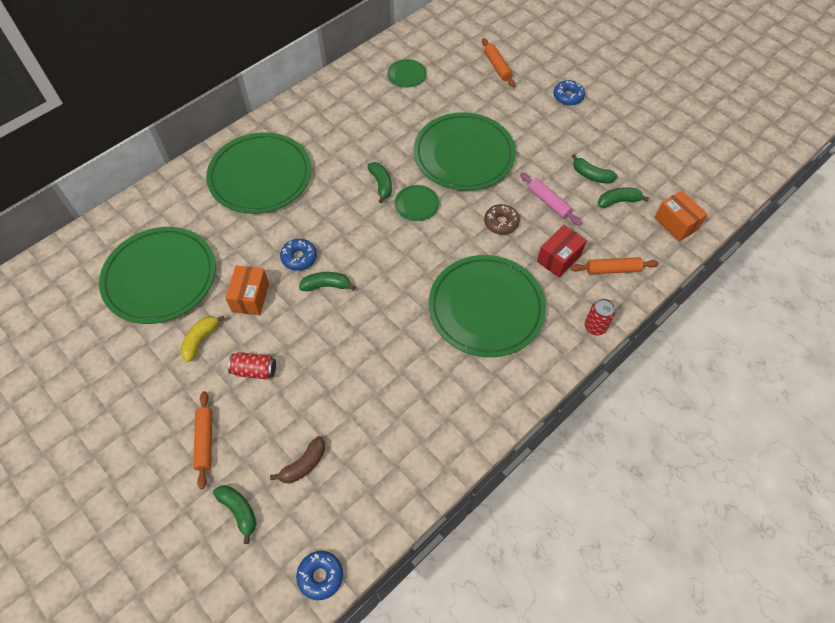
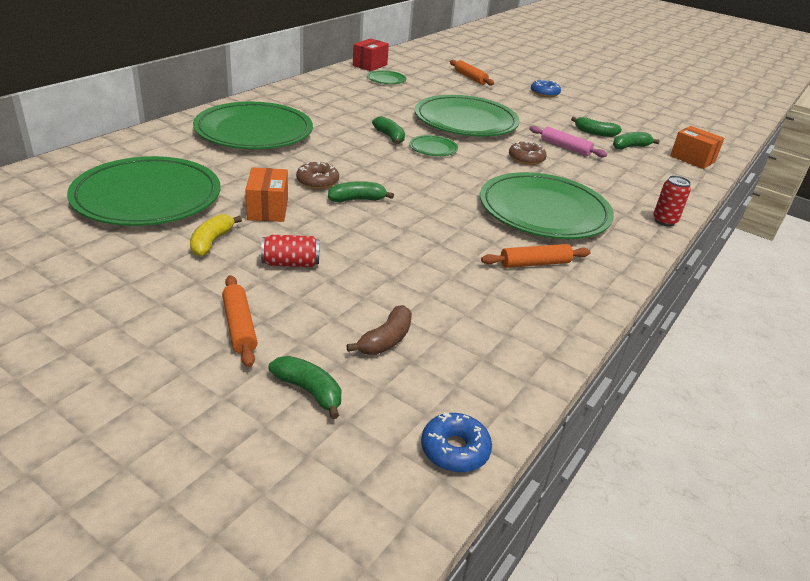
camera: 15 degrees left, 25 degrees down
blue donut [280,239,317,271] -> brown donut [296,162,339,189]
red box [537,225,587,278] -> red box moved to [353,38,389,71]
orange rolling pin [571,257,659,274] -> orange rolling pin moved to [481,244,591,268]

